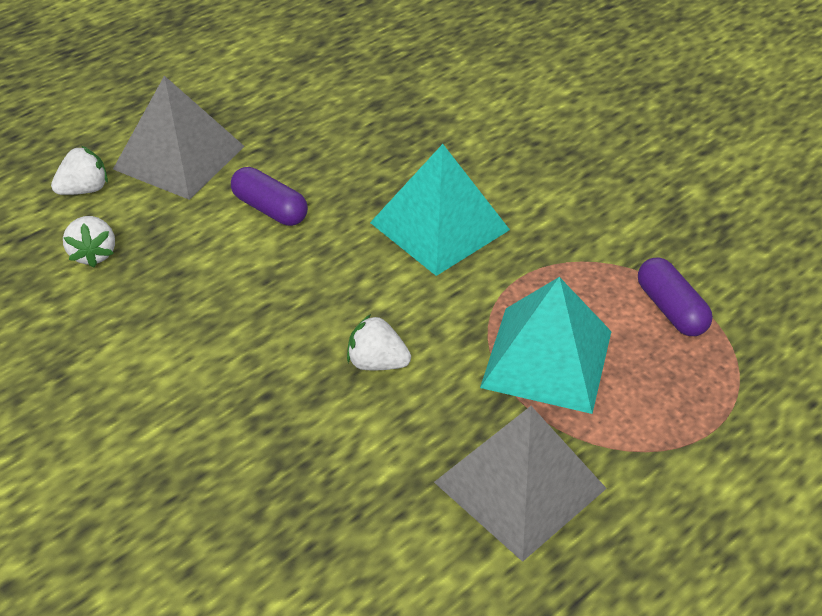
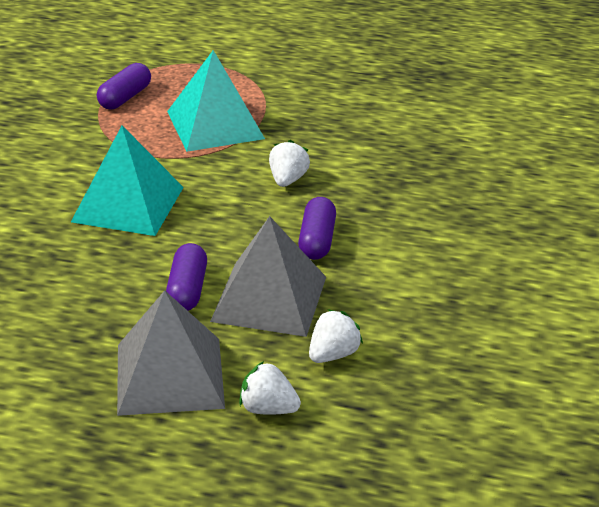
camera: 125 degrees left, 10 degrees down
white strawberry [347,314,411,370] -> white strawberry turned 150 degrees counterclockwise [269,140,310,187]
grey pyramid [434,406,607,562] -> grey pyramid moved to [210,216,326,337]
none -> purple capsule [298,197,336,260]

